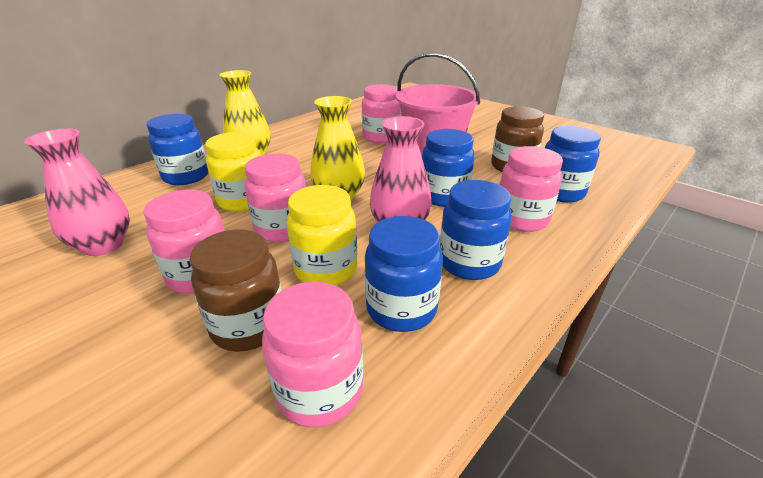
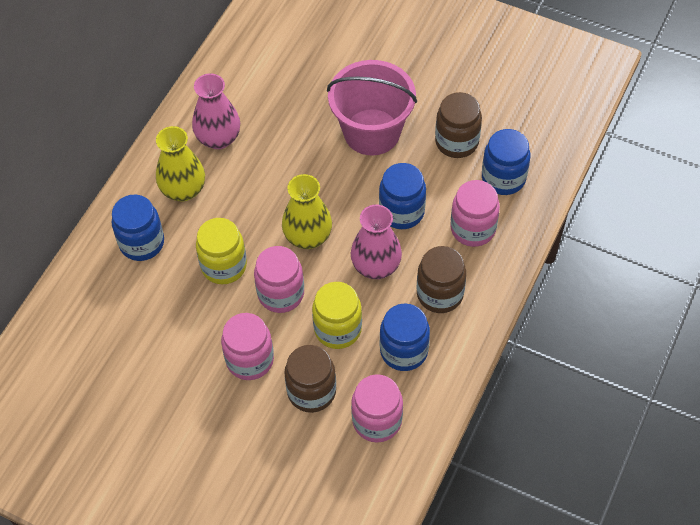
camera: 15 degrees left, 25 degrees up
pink vase [24,128,130,256] -> pink vase moved to [192,73,240,149]
pink jar [362,84,401,143] -> none
blue jar [440,180,512,280] -> brown jar [417,246,466,313]

